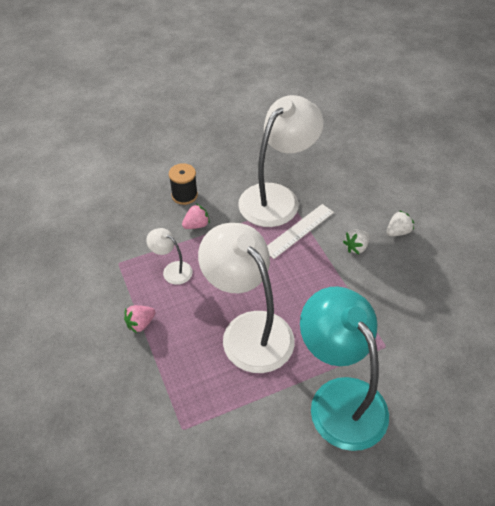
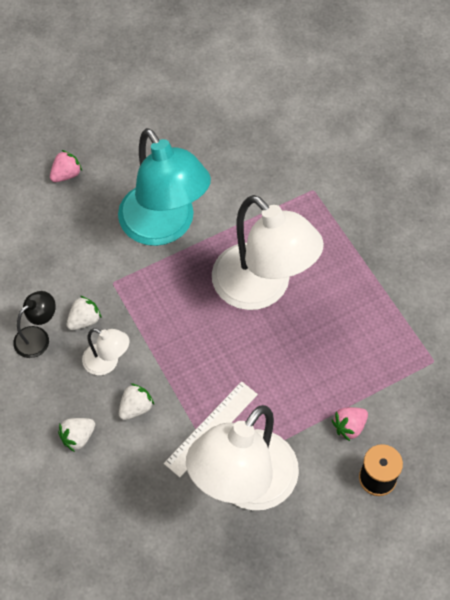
camera: 175 degrees right, 10 degrees up
pink strawberry [124,305,155,333] -> pink strawberry moved to [50,150,82,182]
white lamp [146,228,193,285] -> white lamp moved to [82,328,129,375]
none -> black lamp [13,291,56,358]
none -> white strawberry [66,296,102,330]

